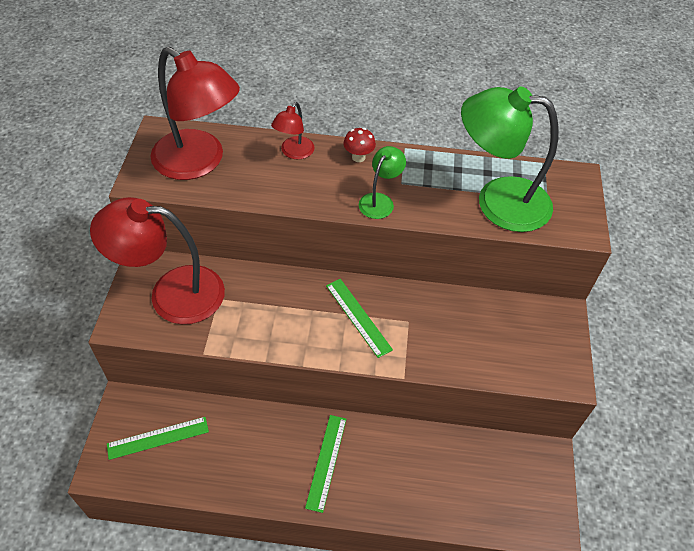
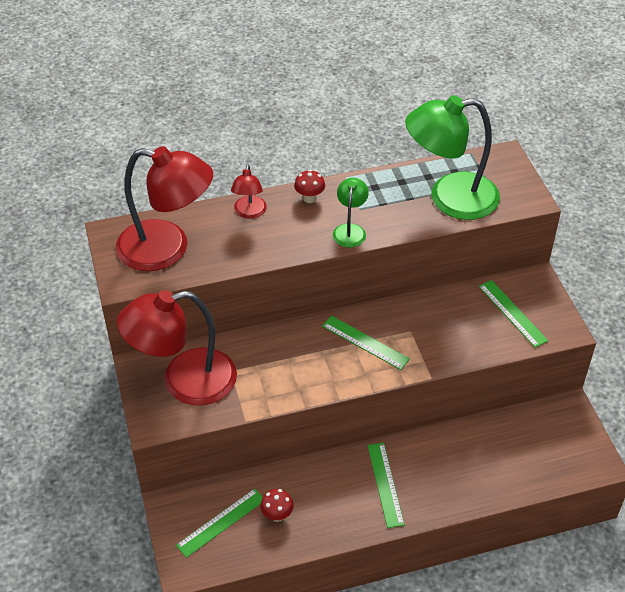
camera: 20 degrees left, 5 degrees down
none -> red mushroom [260,489,294,522]
none -> green ruler [479,280,548,348]

